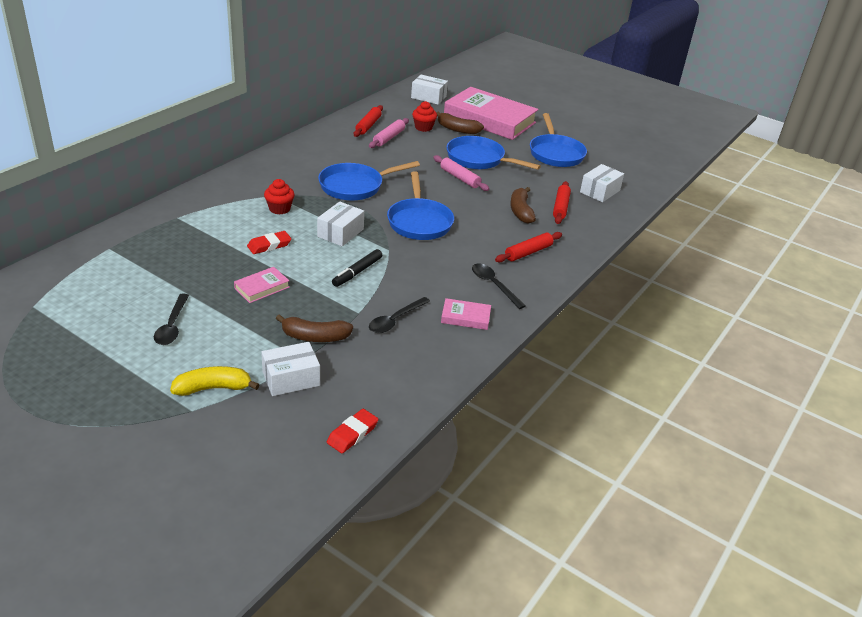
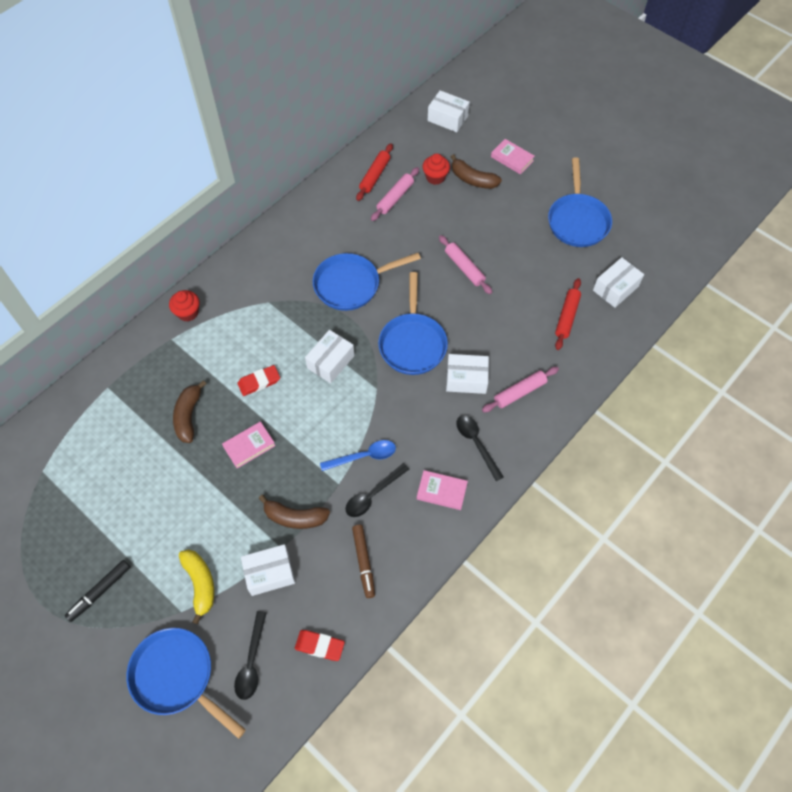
camera: 10 degrees right, 25 degrees up
black spoon [154,294,189,345] -> black spoon moved to [234,611,267,700]
yellow banana [170,366,259,396] -> yellow banana turned 75 degrees clockwise [179,549,215,624]
red cupcake [264,179,295,214] -> red cupcake moved to [169,290,200,322]
red eraser [327,409,378,453] -> red eraser turned 60 degrees clockwise [295,630,345,661]
black marker [332,249,382,287] -> black marker moved to [65,560,131,622]
pink book [444,87,538,140] -> pink book [491,139,535,174], size x0.41
blue pan [446,136,541,170] -> blue pan moved to [126,628,246,739]
red rolling pin [495,232,562,262] -> pink rolling pin [482,367,559,412]
brown banana [510,187,536,224] -> brown banana moved to [173,380,206,443]
none -> blue spoon [320,440,396,471]
none -> brown marker [352,525,375,598]
none -> white box [446,354,489,394]

